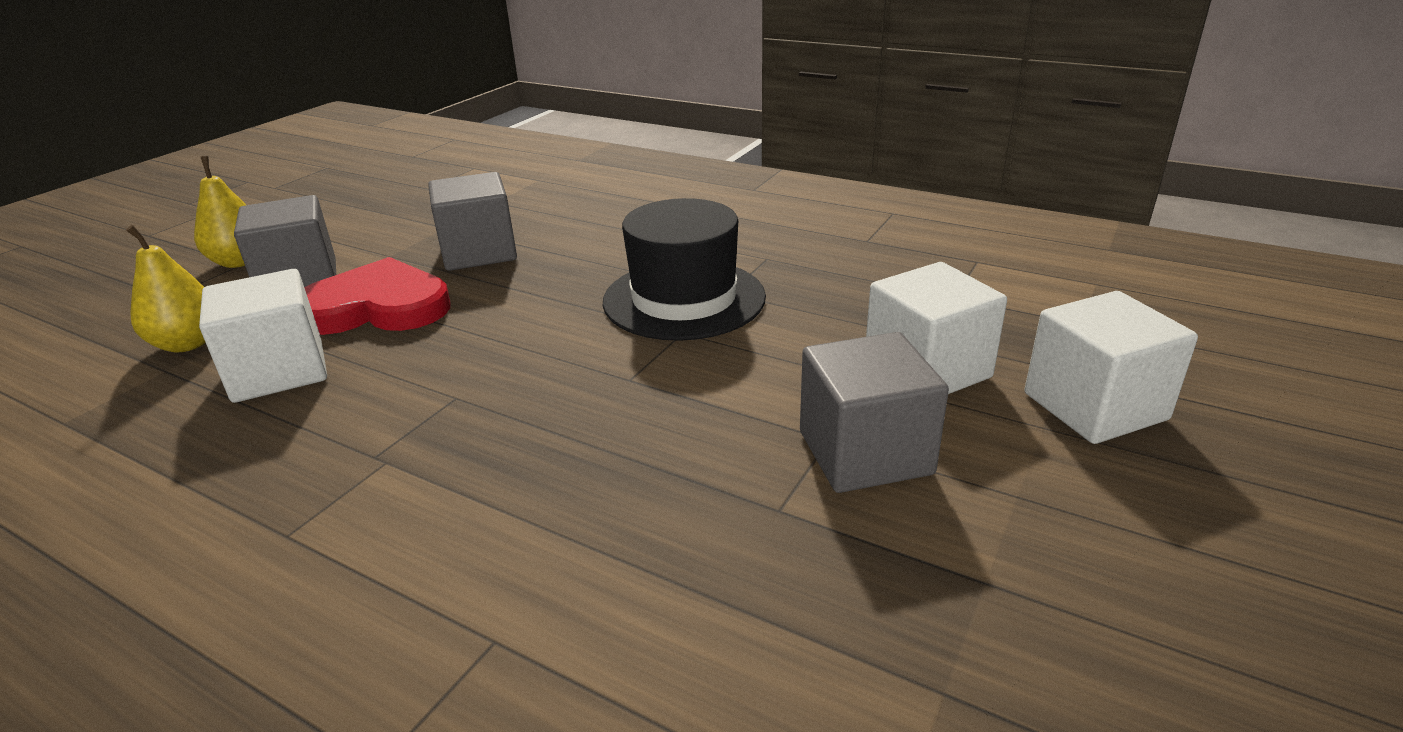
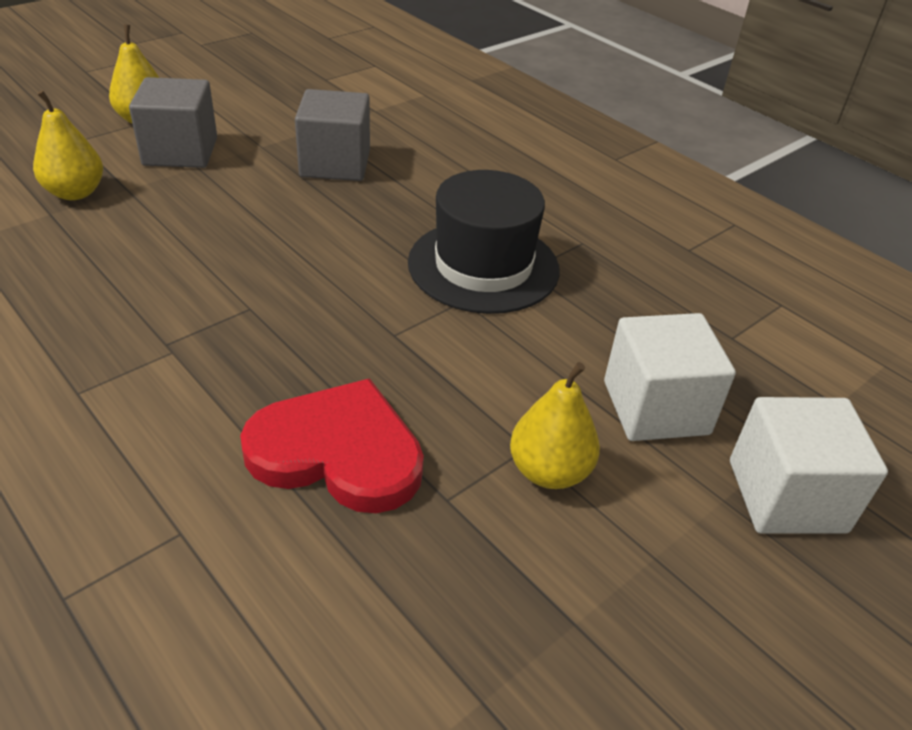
camera: 15 degrees right, 10 degrees up
white cube [199,269,327,403] -> none
red heart [304,257,450,335] -> red heart moved to [240,378,424,513]
grey cube [800,332,949,493] -> yellow pear [510,362,600,489]

